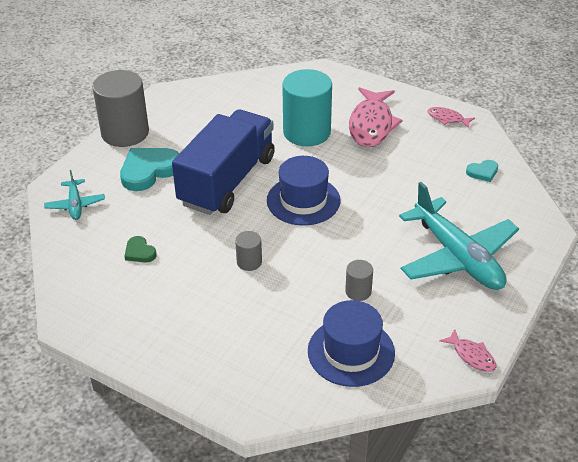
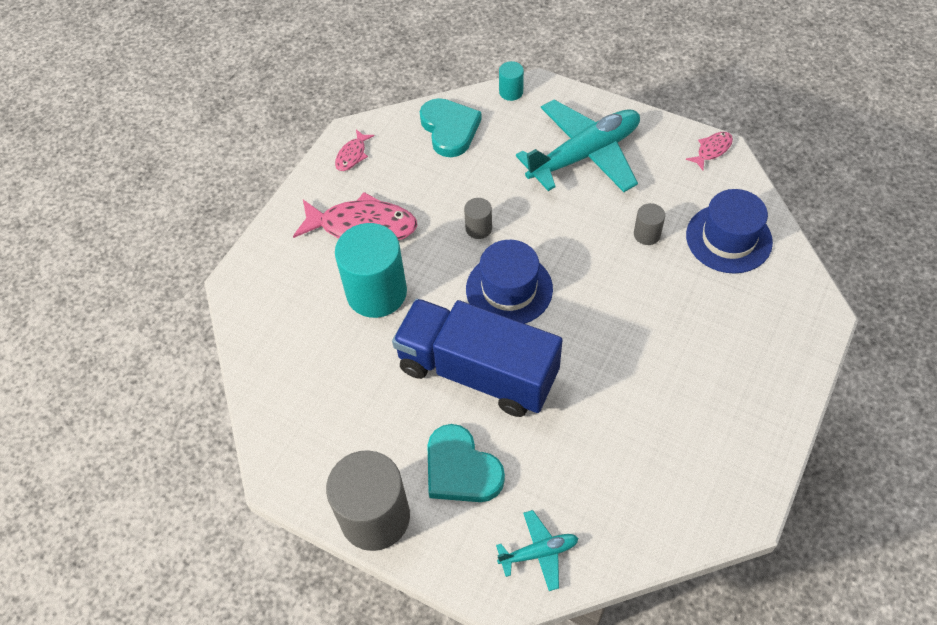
camera: 90 degrees left, 15 degrees up
green heart [124,236,157,263] -> none
grey cylinder [235,231,262,271] -> grey cylinder moved to [464,198,492,239]
turquoise heart [466,160,498,182] -> turquoise heart [420,98,482,157], size x1.98
none -> turquoise cylinder [499,61,524,101]

